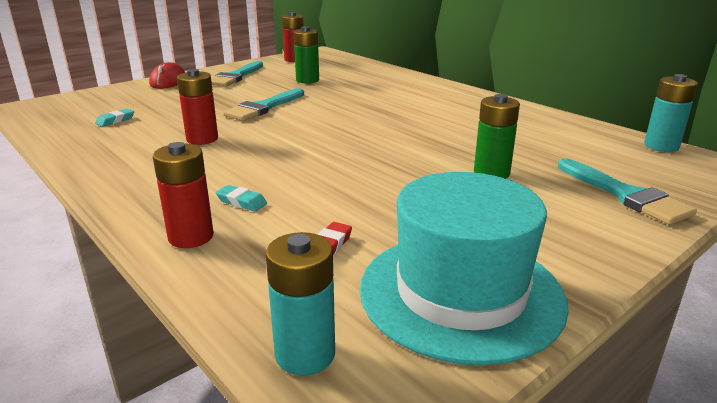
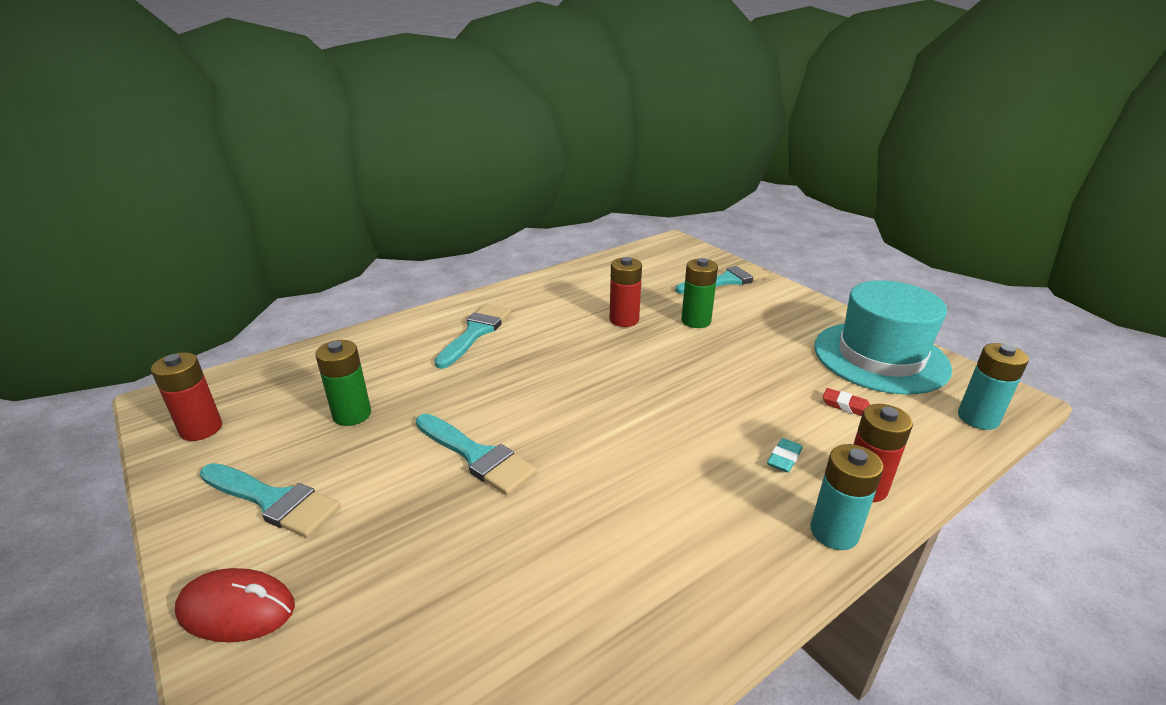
camera: 85 degrees left, 5 degrees up
turquoise eraser [95,109,134,127] -> none
red battery [177,69,218,145] -> red battery moved to [610,257,642,327]
turquoise battery [644,74,698,152] -> turquoise battery moved to [810,444,884,550]
none -> turquoise brush [434,304,511,369]

